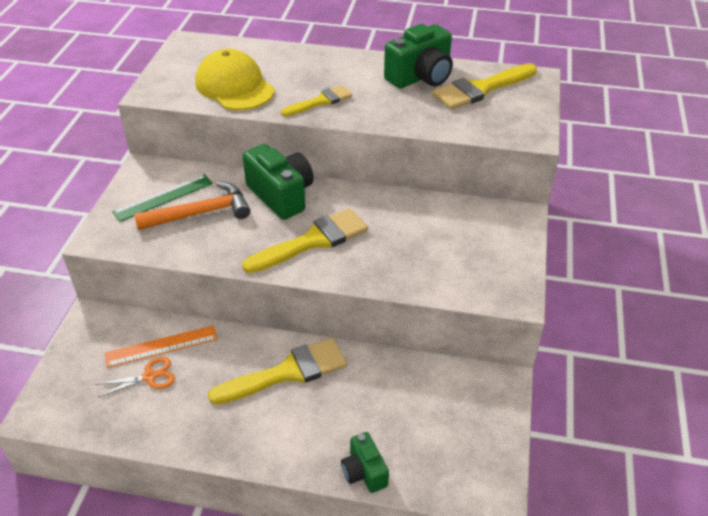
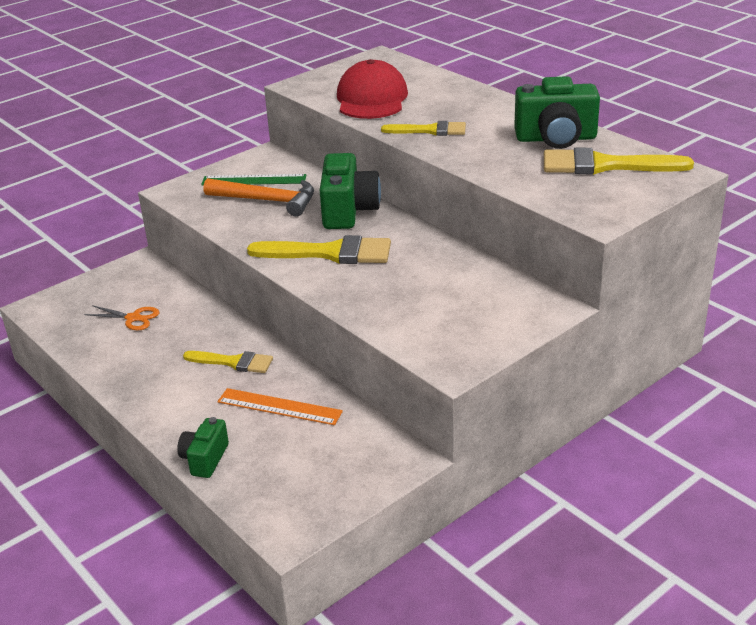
camera: 40 degrees right, 10 degrees down
orange ruler [105,325,218,368] -> orange ruler moved to [217,388,343,425]
yellow cap [195,49,274,110] -> red cap [337,59,408,119]
yellow brush [208,338,347,405] -> yellow brush [183,351,273,373], size x0.62

